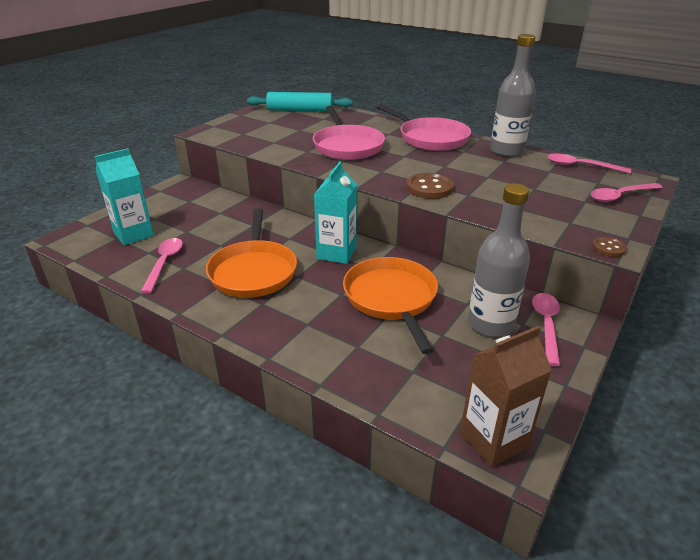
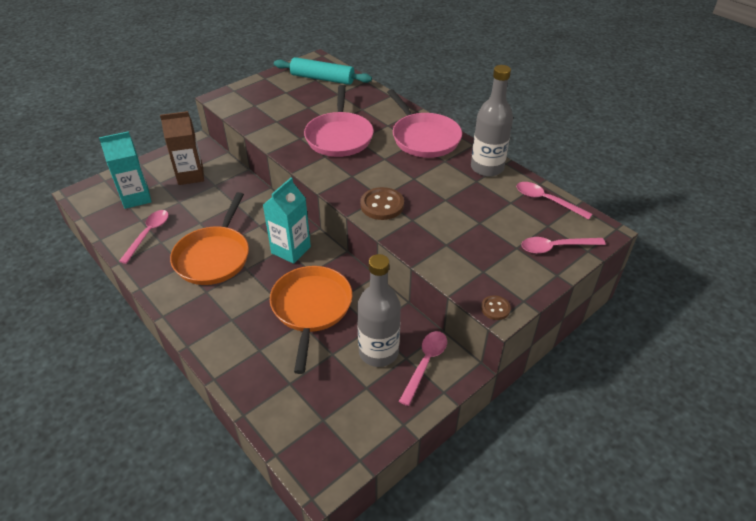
camera: 15 degrees right, 10 degrees up
brown carton [460,326,552,467] -> brown carton moved to [160,111,204,185]

